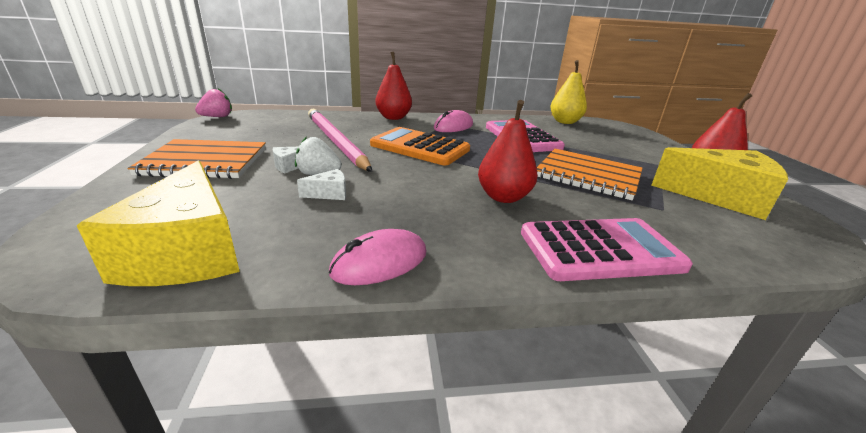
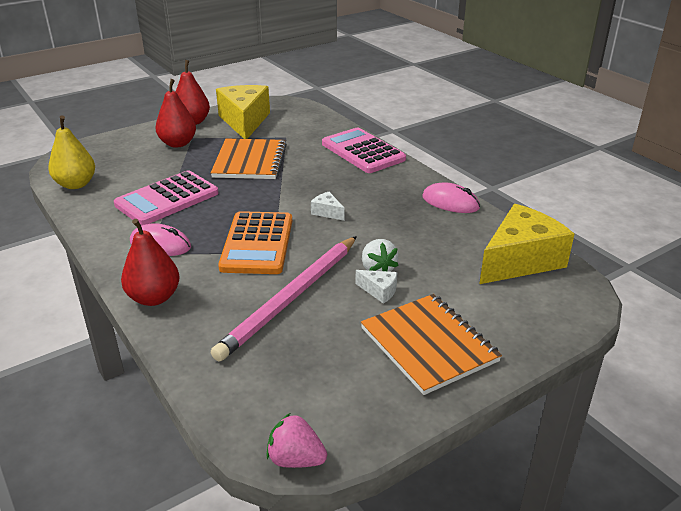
camera: 115 degrees left, 5 degrees up
white cheese [297,169,346,200] -> white cheese moved to [311,192,345,221]
red pear [478,100,538,203] -> red pear moved to [156,79,196,148]

